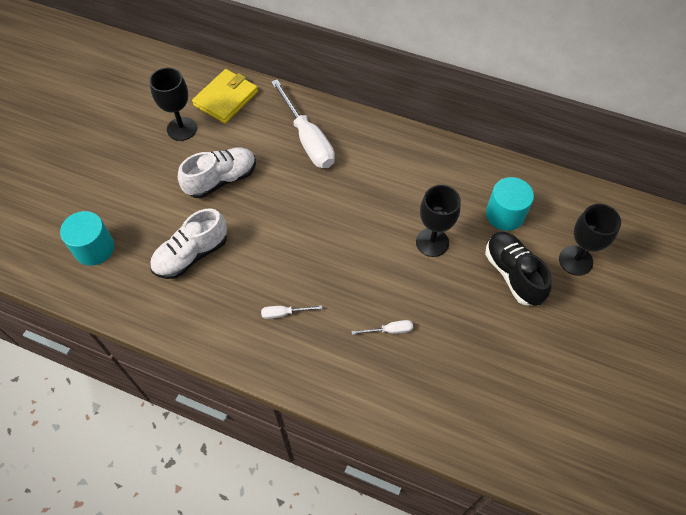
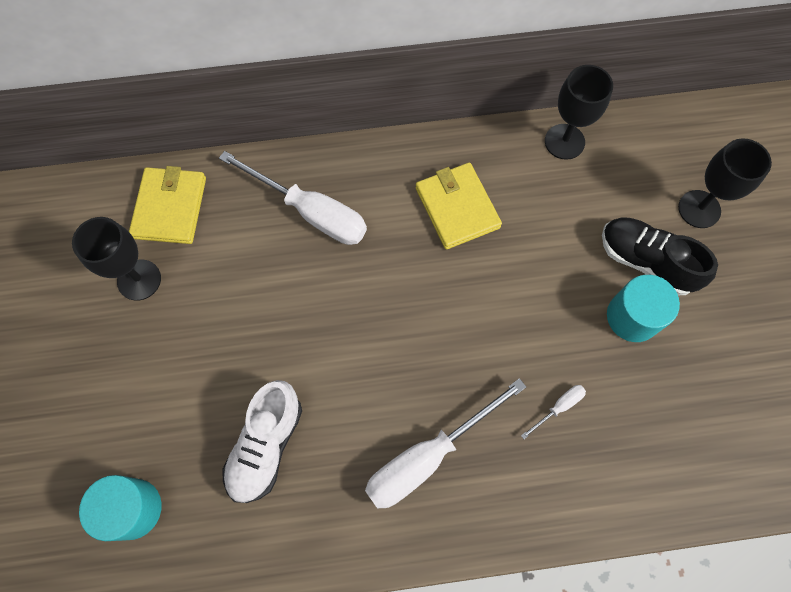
camera: 30 degrees left, 10 degrees up
white shoe [178,148,256,198] -> none
white screwdriver [261,305,322,319] -> white screwdriver [365,378,526,509], size x2.32
black goblet [416,185,461,257] -> black goblet moved to [545,65,613,160]
turquoise cylinder [486,177,534,231] -> turquoise cylinder moved to [607,275,680,342]
none -> yellow wallet [416,163,502,250]

